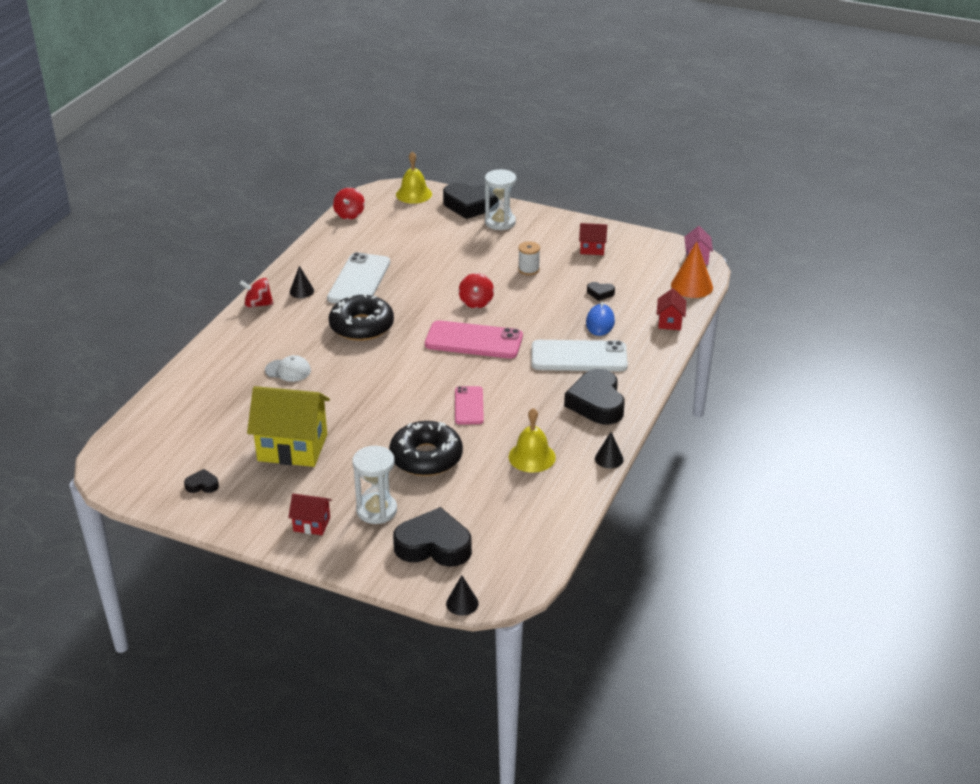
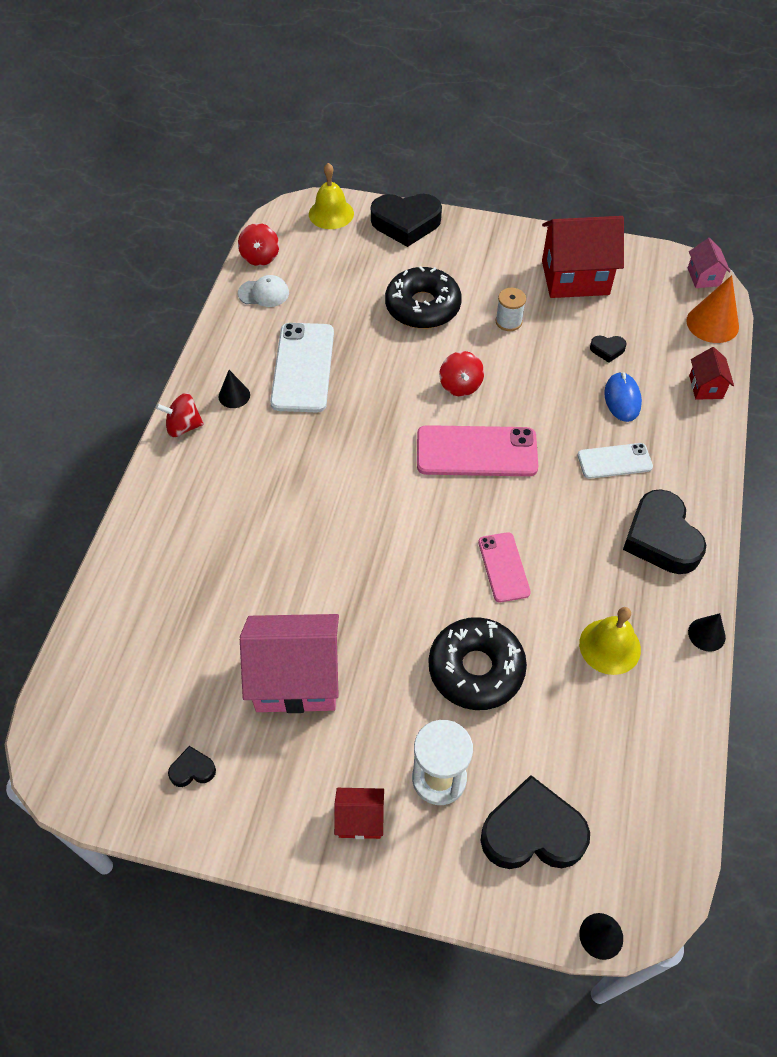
camera: 10 degrees left, 20 degrees up
yellow house [247,386,330,467] -> pink house [240,614,339,713]
white cap [265,355,311,382] -> white cap moved to [238,275,289,307]
black donut [329,294,394,341] -> black donut moved to [385,266,462,329]
white hourglass [485,169,516,230] -> none
white phone [531,340,628,371] -> white phone [578,443,653,479], size x0.59
red house [579,223,607,255] -> red house [542,216,624,298], size x2.05

